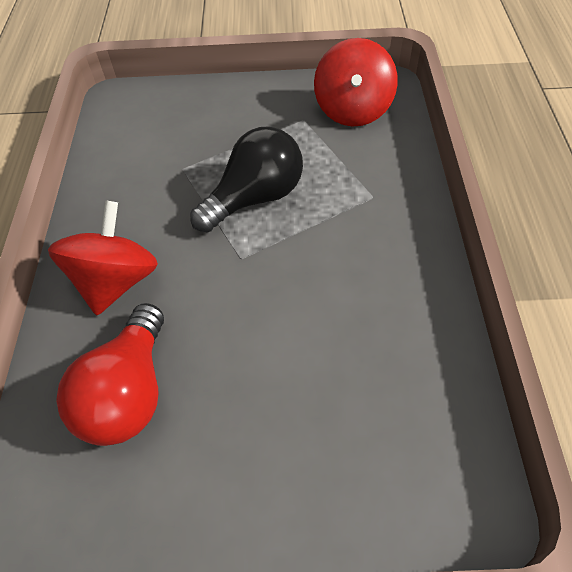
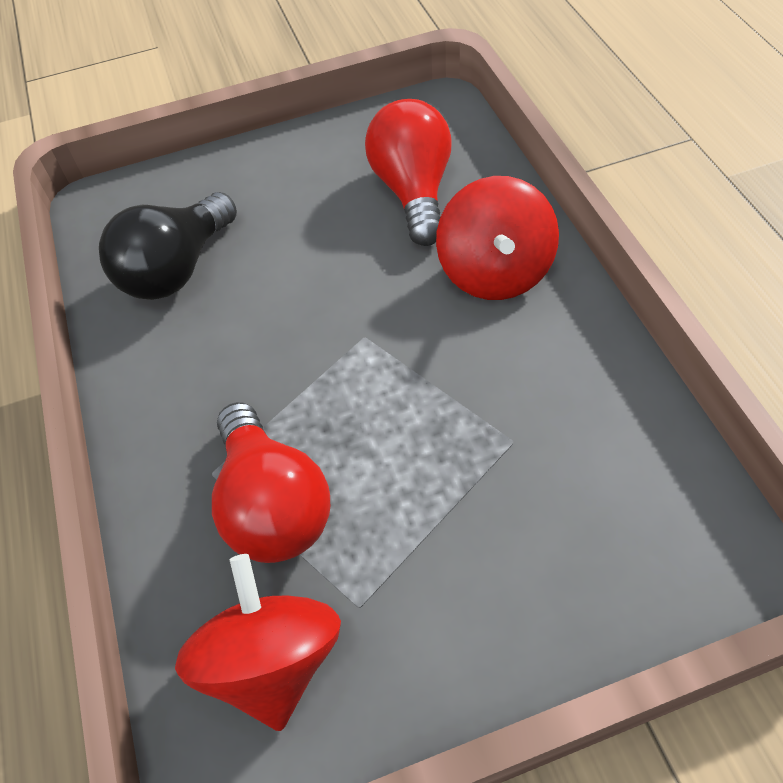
camera: 165 degrees right, 0 degrees up
black light bulb [190,126,303,233] -> black light bulb moved to [99,192,237,300]
none -> red light bulb [212,402,330,563]

